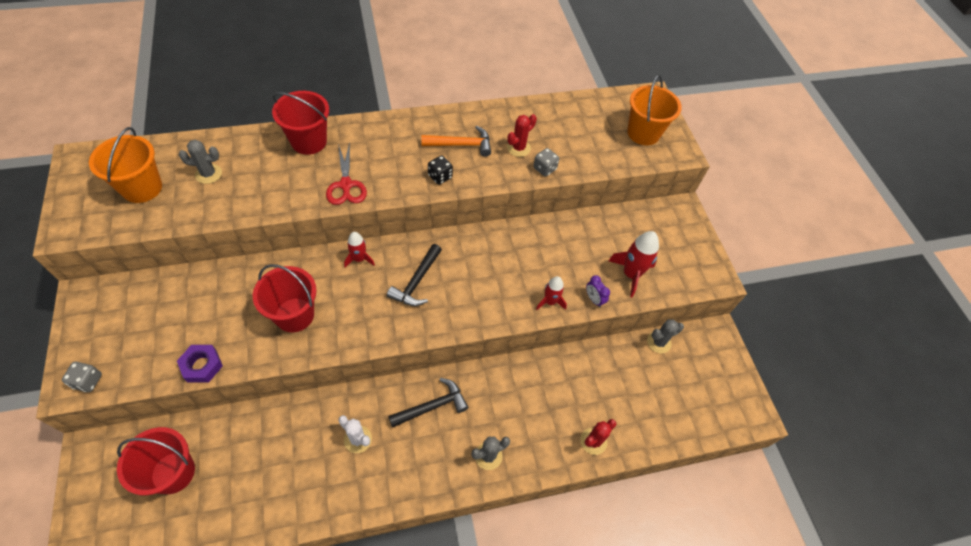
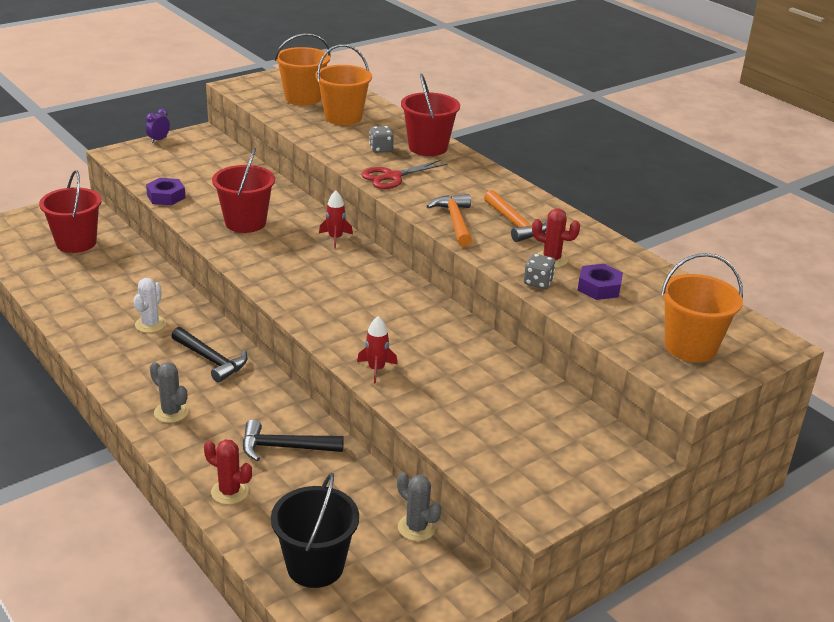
camera: 70 degrees right, 25 degrees down
grey dice [62,362,102,392] -> grey dice moved to [369,126,394,153]
grey cactus [179,140,222,184] -> orange bucket [316,45,372,125]
black hammer [387,244,442,306] -> black hammer moved to [243,420,344,461]
black dice [428,155,453,185] -> orange hammer [427,194,472,247]
purple clock [586,275,610,307] -> purple clock moved to [146,109,170,143]
red rocket [608,231,659,298] -> none
none -> black bucket [271,473,359,588]
none -> purple nut [578,264,623,300]

